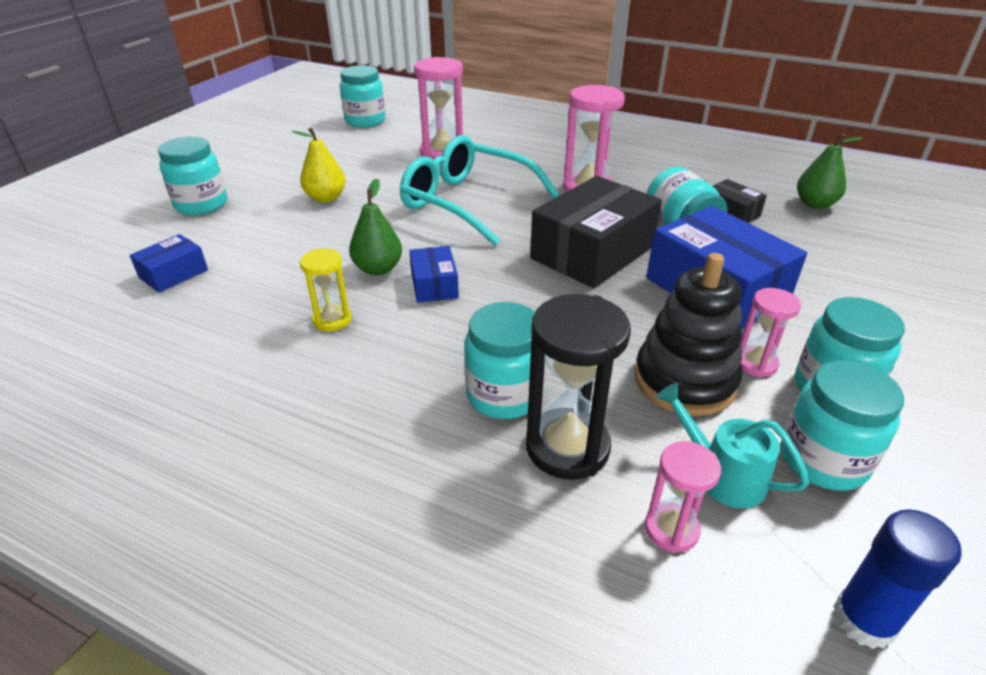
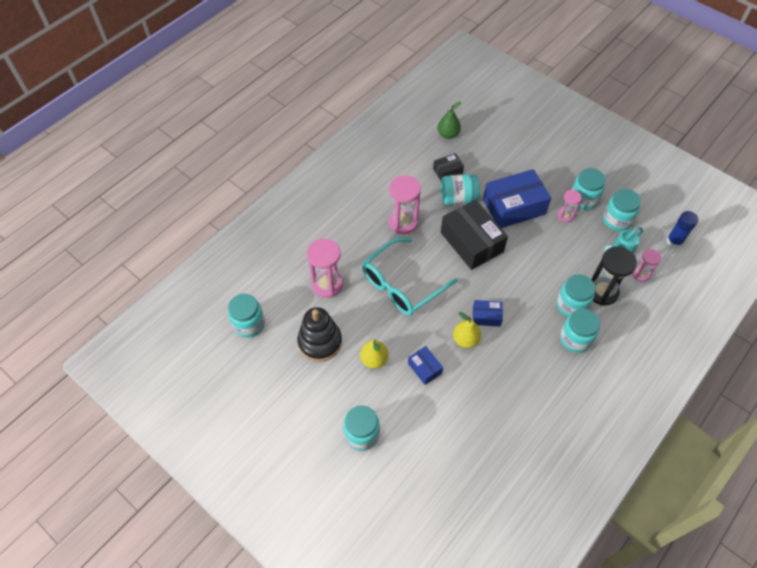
camera: 75 degrees left, 20 degrees up
blue box [130,234,208,293] -> blue box moved to [408,346,443,385]
yellow hourglass [300,248,352,331] -> none
green pear [349,179,402,276] -> yellow pear [453,312,481,348]
black stacking toy [634,253,742,416] -> black stacking toy moved to [297,307,342,362]
none -> turquoise jar [560,309,600,353]

